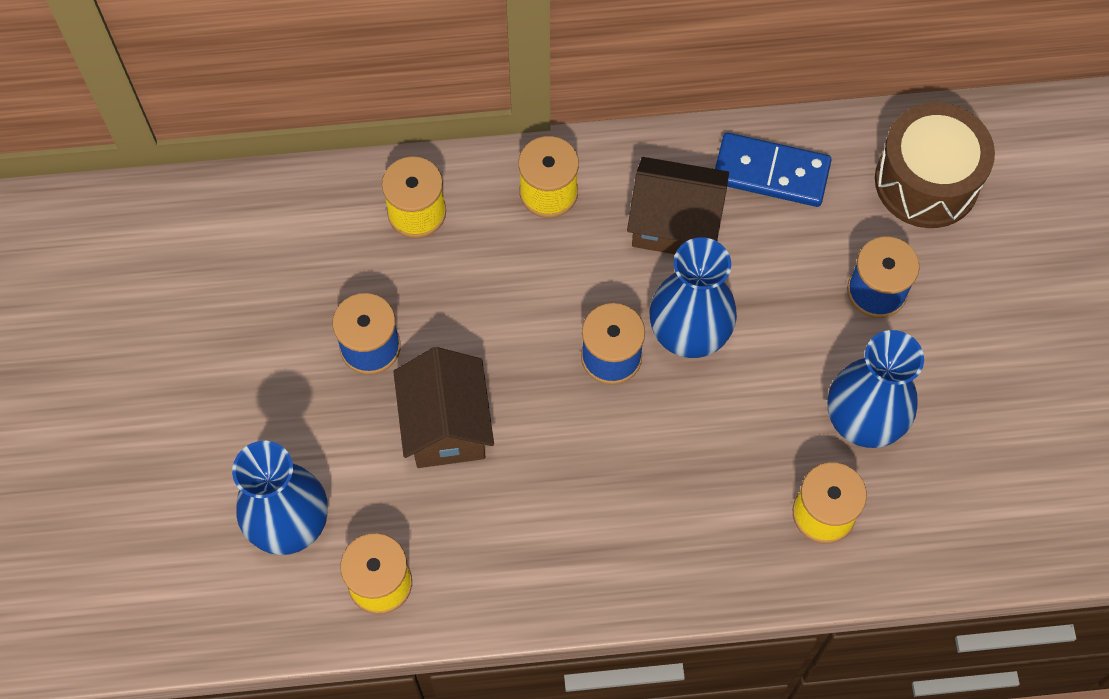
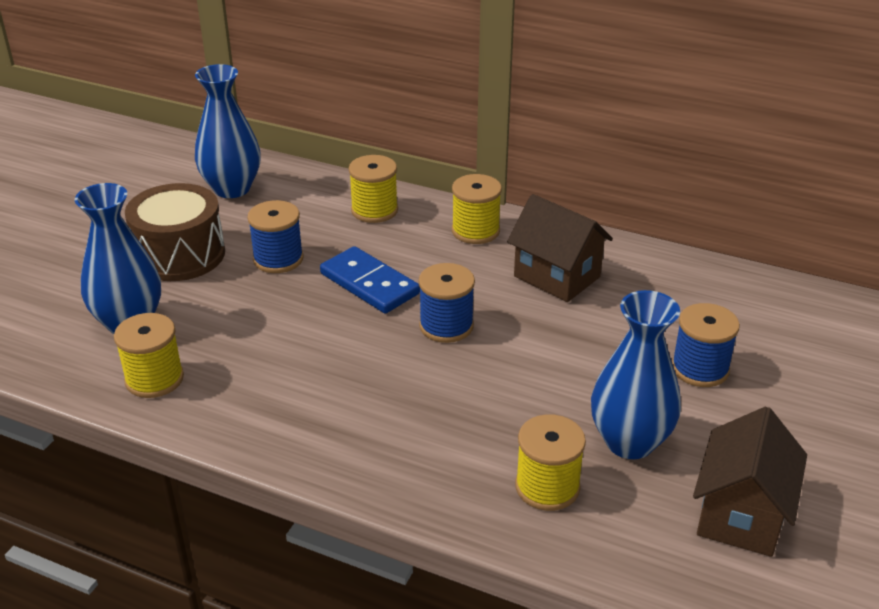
camera: 30 degrees right, 30 degrees down
brown house [393,347,494,468] -> brown house moved to [693,407,807,557]
blue vase [649,237,737,358] -> blue vase moved to [195,64,261,198]
blue domino [715,133,832,207] -> blue domino moved to [320,246,420,314]
brown drum [875,102,995,228] -> brown drum moved to [125,183,225,281]

